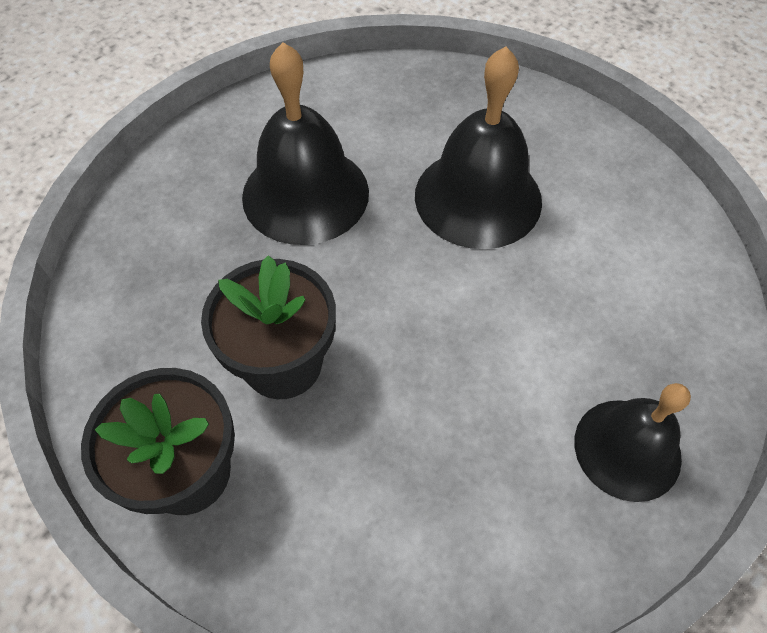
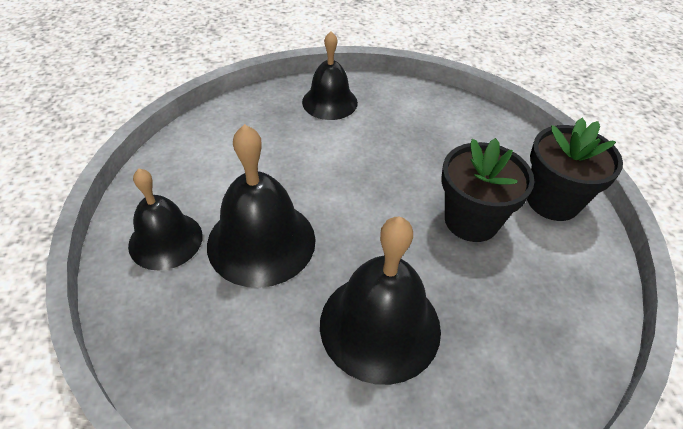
camera: 145 degrees left, 10 degrees down
none -> black bell [128,169,203,270]

